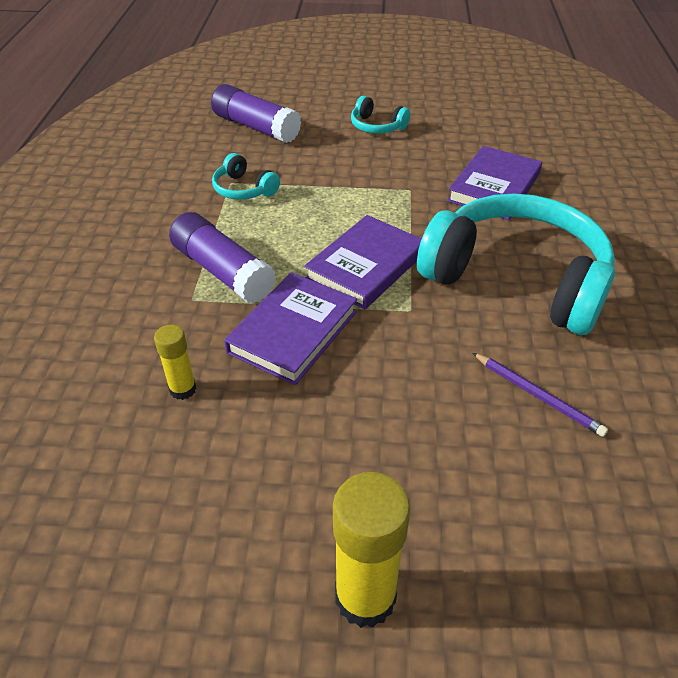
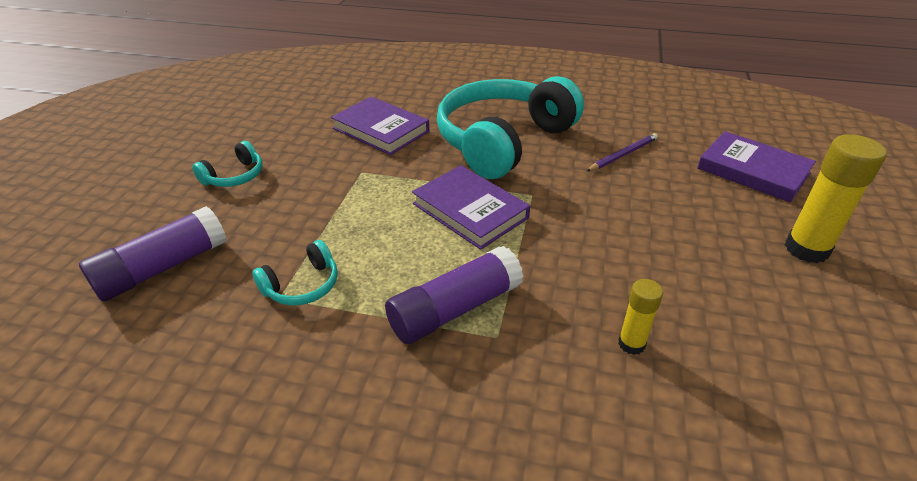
camera: 80 degrees left, 5 degrees down
purple book [224,272,357,385] -> purple book moved to [697,131,816,202]

